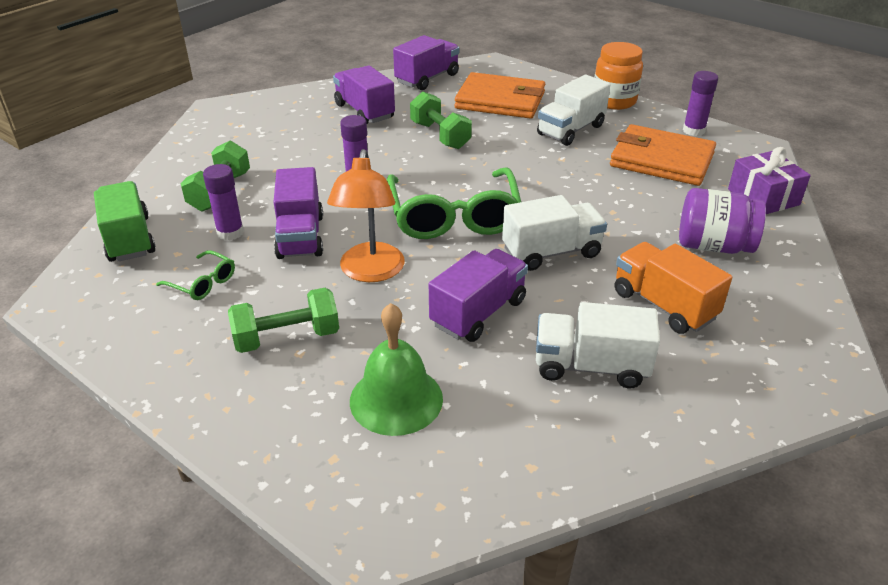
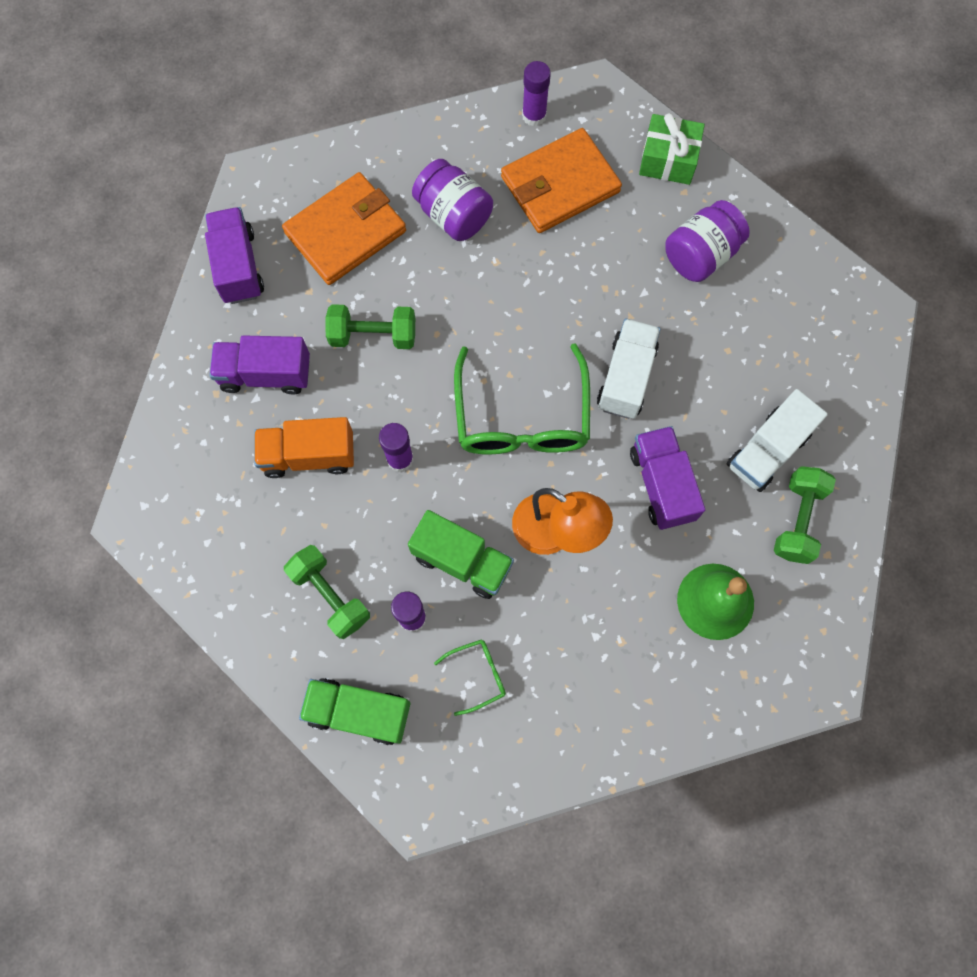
camera: 55 degrees left, 35 degrees up
green dumbbell [228,288,339,353] -> green dumbbell moved to [774,466,836,564]
purple truck [274,167,323,259] -> green truck [408,510,514,599]
green glasses [387,167,521,239] -> green glasses turned 60 degrees clockwise [454,343,590,454]
white truck [537,75,610,146] -> purple jar [412,159,493,241]
orange jar [594,42,643,110] -> none
orange truck [615,242,732,334] -> orange truck moved to [254,417,354,478]
purple gift [728,147,811,214] -> green gift [639,113,705,185]

